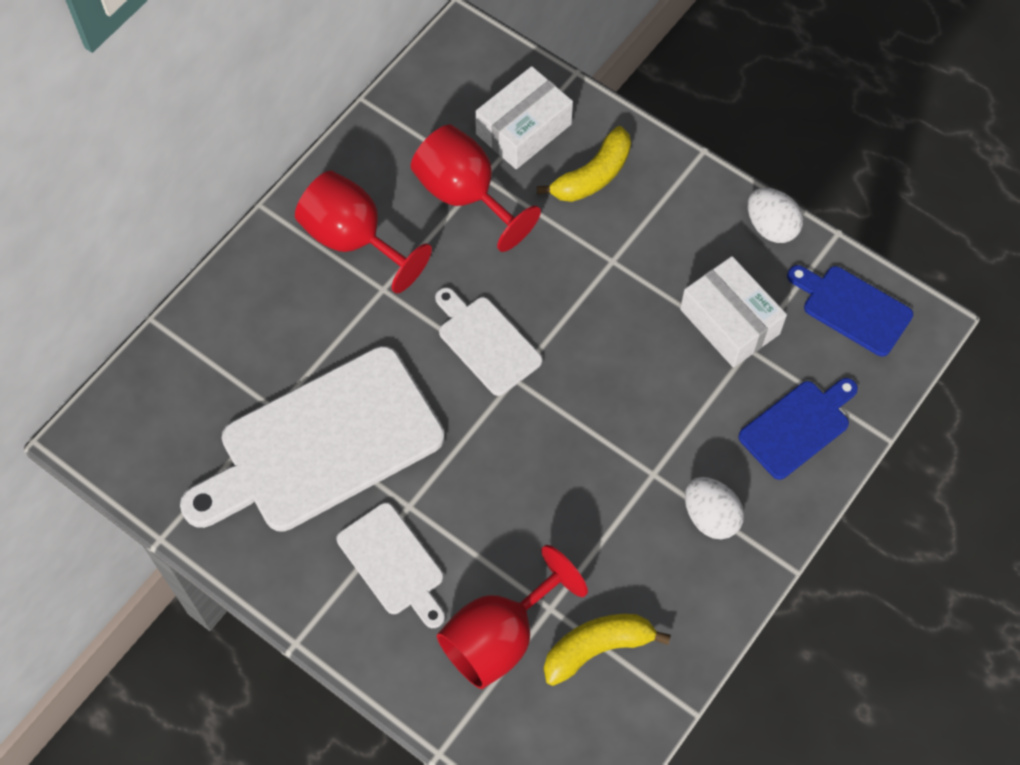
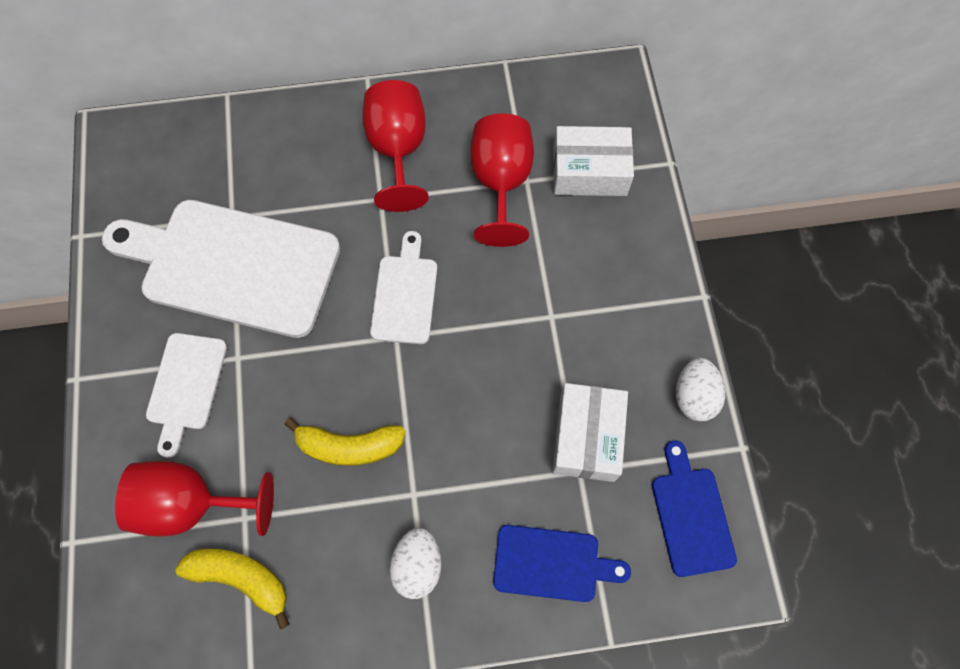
camera: 45 degrees right, 5 degrees up
yellow banana [537,126,631,202] -> yellow banana moved to [285,417,406,466]

